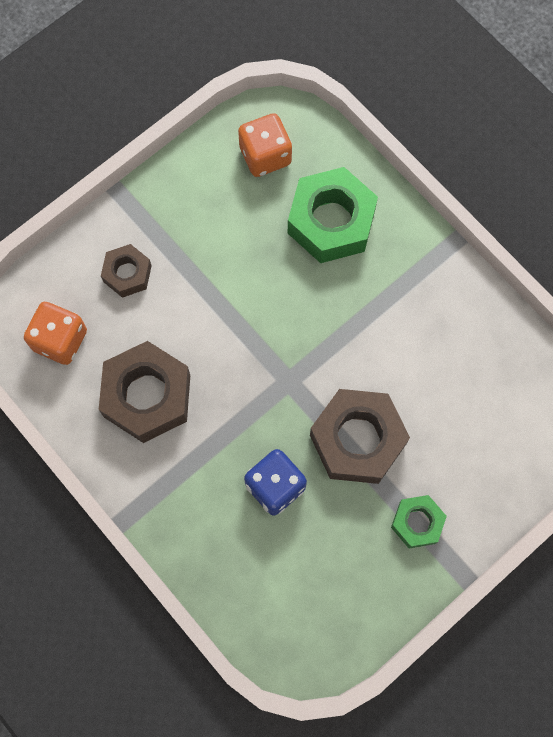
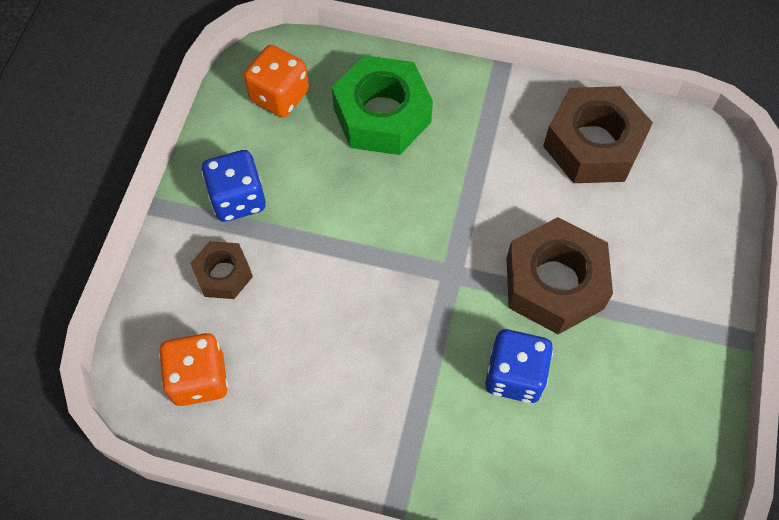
camera: 35 degrees left, 10 degrees down
brown nut [99,341,190,443] -> brown nut moved to [543,86,653,183]
green nut [391,495,447,548] -> none
none -> blue dice [202,150,266,222]

